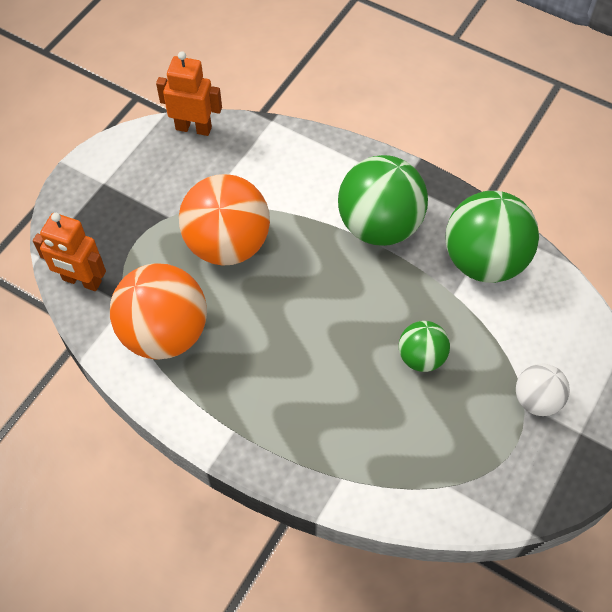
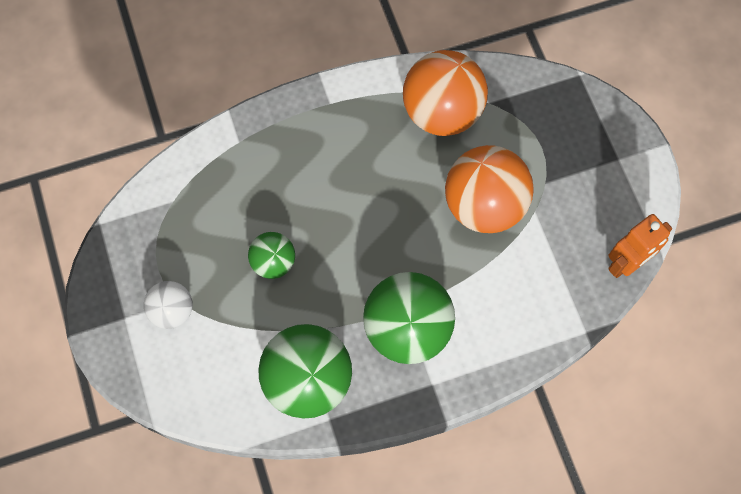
camera: 130 degrees right, 10 degrees up
orange robot [33,213,106,291] -> none

